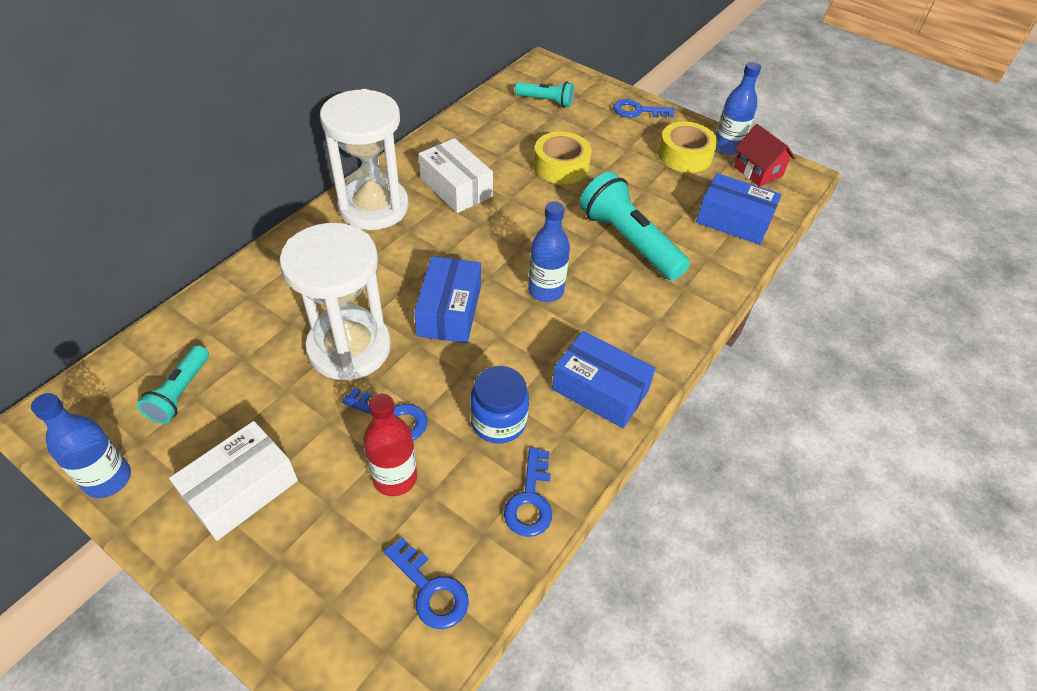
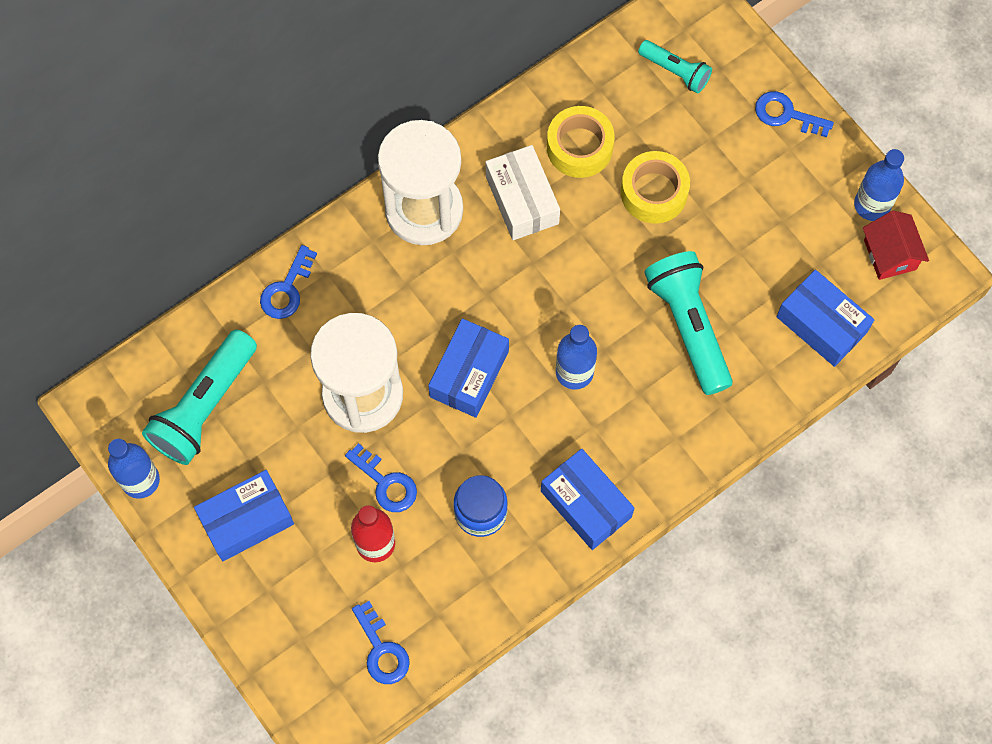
camera: 20 degrees right, 20 degrees up
turquoise flashlight [137,345,209,424] -> turquoise flashlight [142,329,257,465], size x1.78
white box [169,421,298,541] -> blue box [194,470,294,561]
blue key [504,447,552,537] -> blue key moved to [260,245,317,319]
yellow tape [658,122,718,173] -> yellow tape moved to [547,106,615,178]

